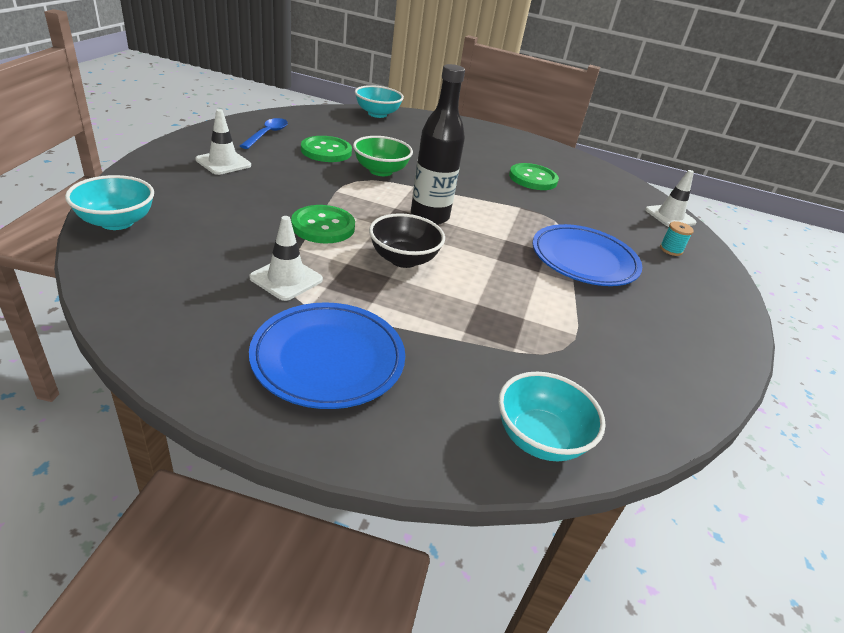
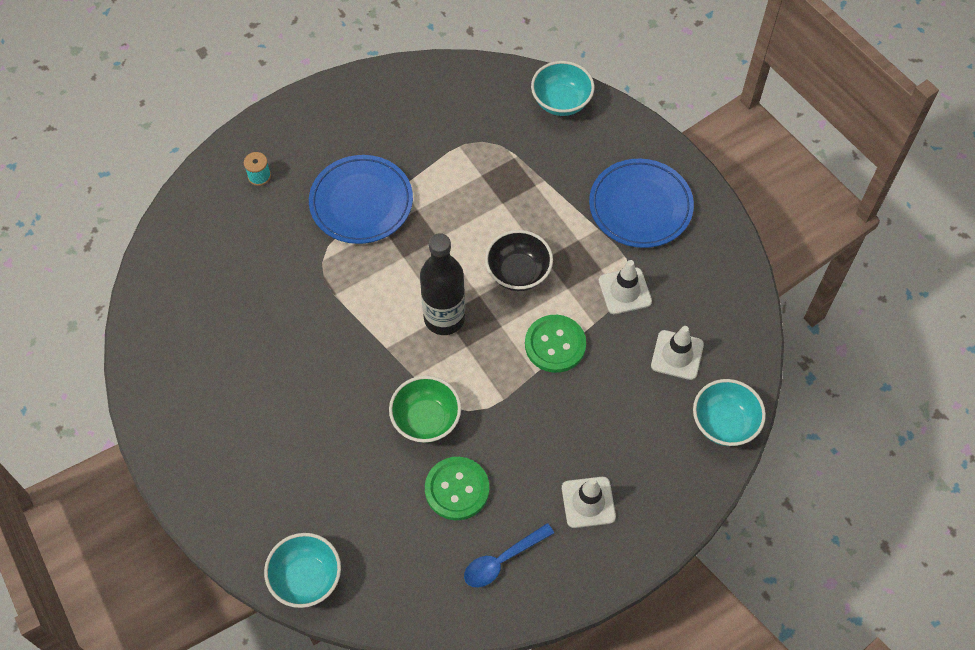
camera: 135 degrees left, 25 degrees up
green button [509,163,559,190] -> none
white traffic cone [645,170,697,227] -> white traffic cone moved to [651,326,704,380]

